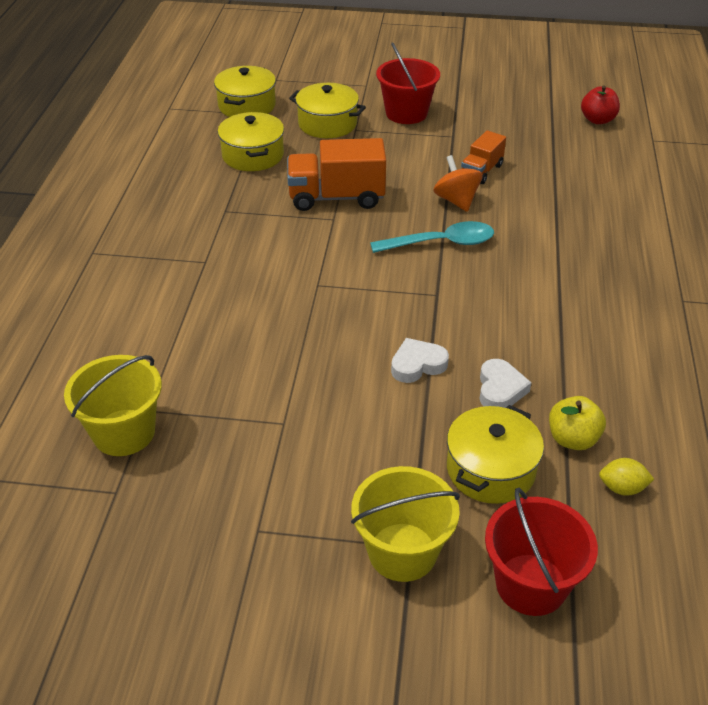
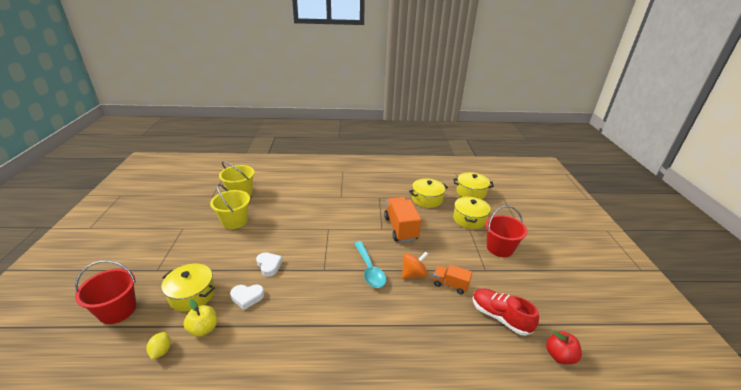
camera: 80 degrees right, 10 degrees down
yellow bucket [351,466,460,582] -> yellow bucket moved to [210,184,250,229]
none -> red shoe [472,288,539,336]

